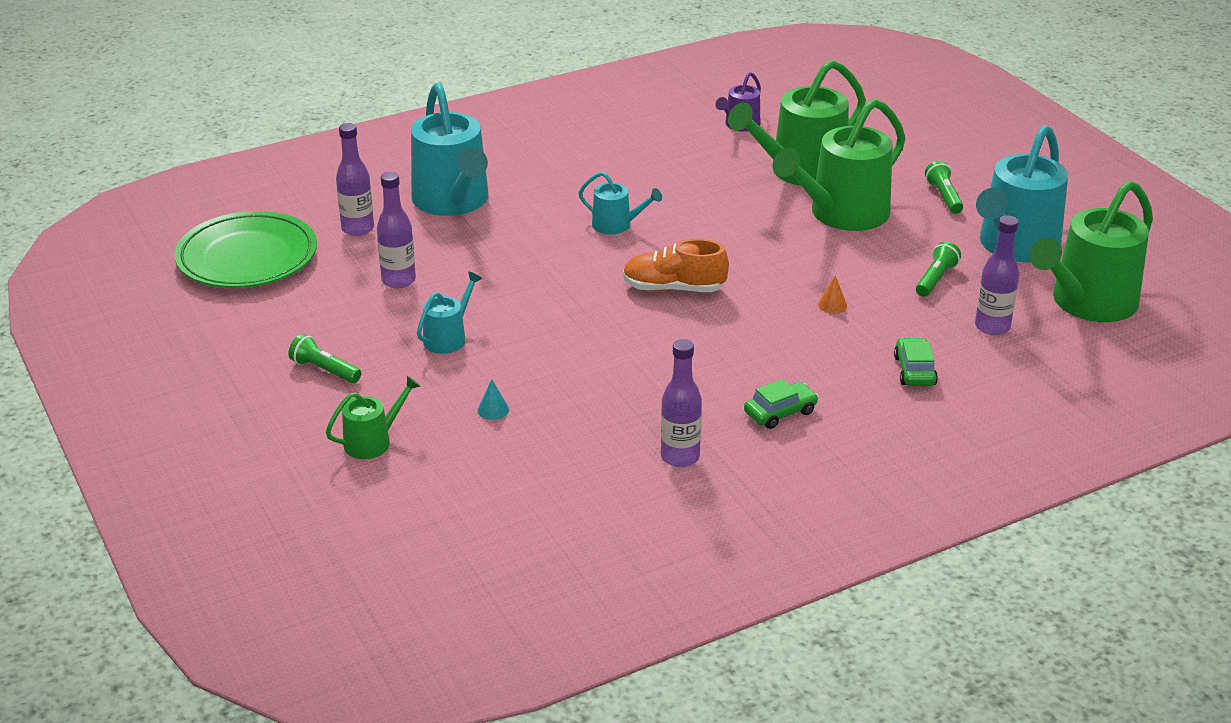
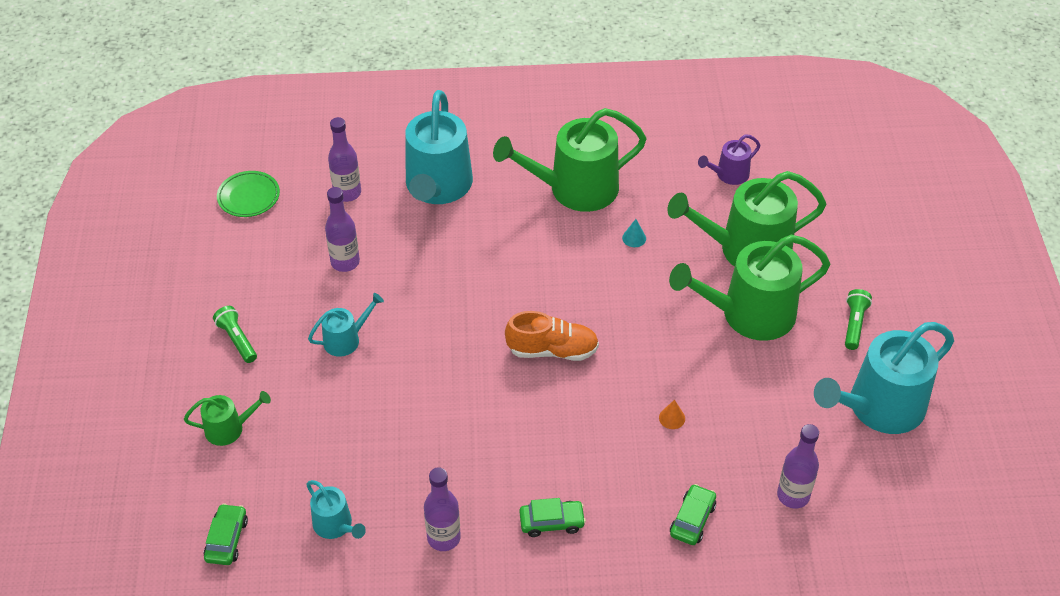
camera: 25 degrees right, 15 degrees up
green plate [174,211,317,288] -> green plate [217,171,280,217], size x0.53
turquoise cone [477,379,509,420] -> turquoise cone moved to [622,219,646,247]
turquoise watering can [578,172,662,234] -> turquoise watering can moved to [306,480,366,539]
orange shoe [623,239,729,292] -> orange shoe turned 150 degrees clockwise [505,311,599,361]
green flashlight [916,241,961,297] -> none
green watering can [1030,180,1153,322] -> green watering can moved to [493,108,647,212]
none -> green car [204,503,248,565]

